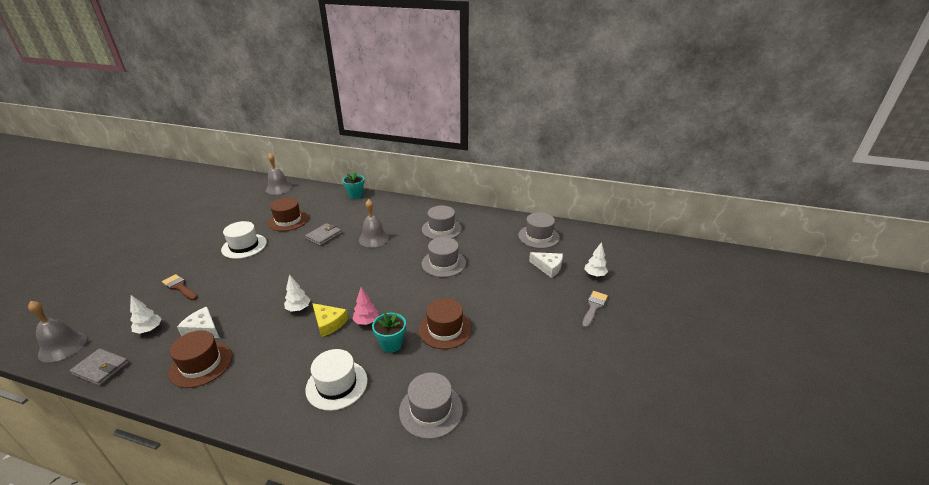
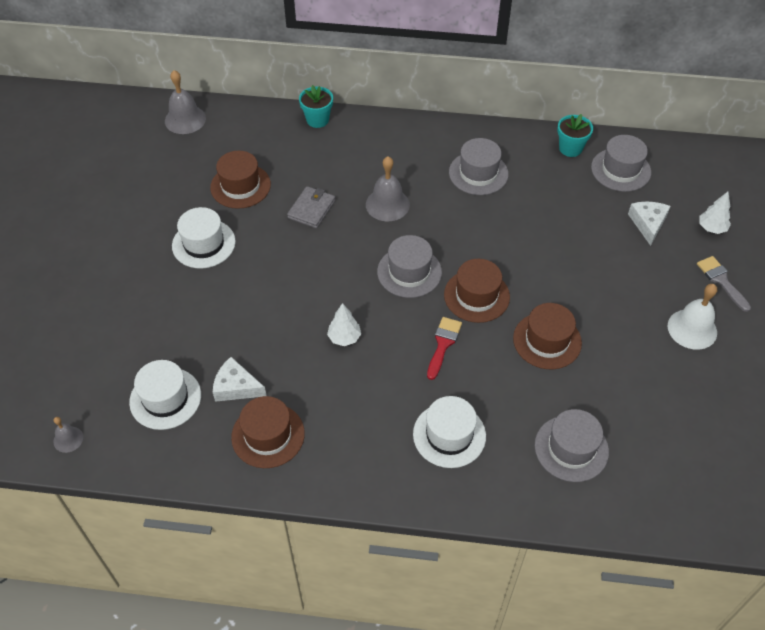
camera: 10 degrees left, 20 degrees up
grey bell [28,301,87,362] -> grey bell [53,417,83,453], size x0.55
grey wallet [70,348,129,386] -> none
white tree [130,295,162,334] -> white hat [129,360,201,430]
brown brush [162,274,198,300] -> none
yellow cheese [312,303,348,337] -> none
pink tree [353,287,379,325] -> red brush [427,317,462,380]
turquoise flower pot [372,313,406,353] -> turquoise flower pot moved to [557,114,593,157]
grey hat [422,237,466,277] -> grey hat moved to [377,235,442,298]
white cheese [529,252,563,278] -> white cheese turned 105 degrees counterclockwise [628,201,671,246]
grey brush [582,291,608,328] -> grey brush turned 45 degrees counterclockwise [697,256,751,312]
none -> brown hat [444,259,510,323]
none -> white bell [668,284,717,350]

